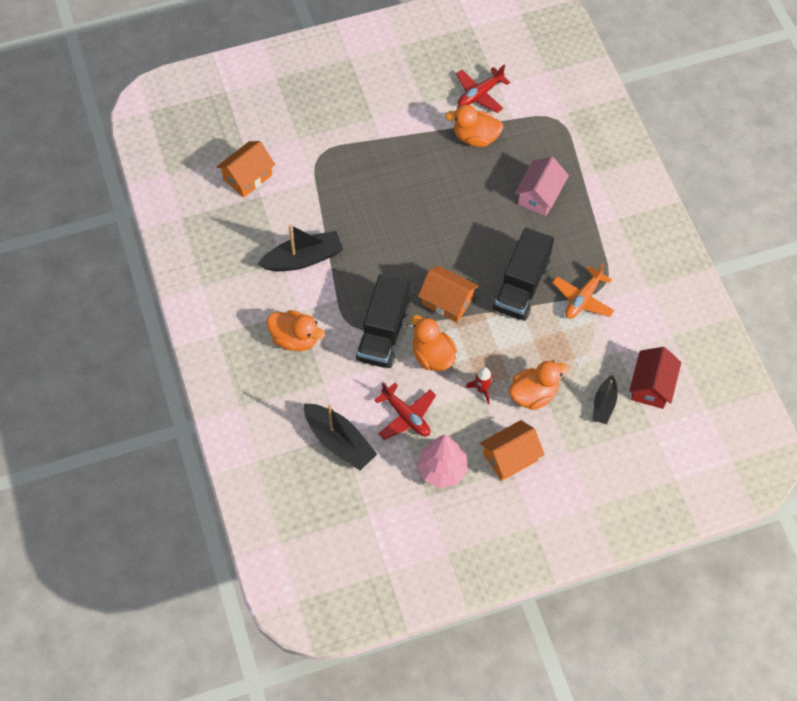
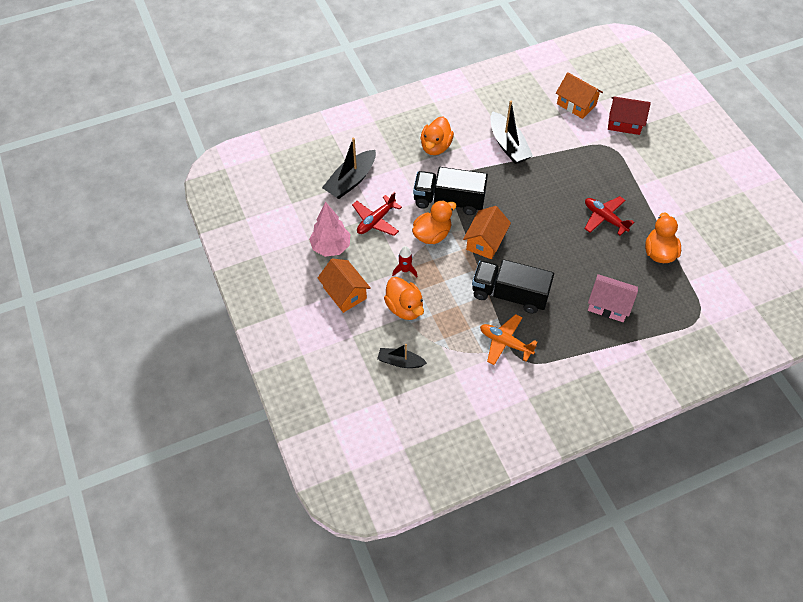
camera: 85 degrees right, 5 degrees down
red plane [456,65,510,113] -> red plane moved to [585,196,634,236]
red house [629,347,681,409] -> red house moved to [608,97,651,135]

